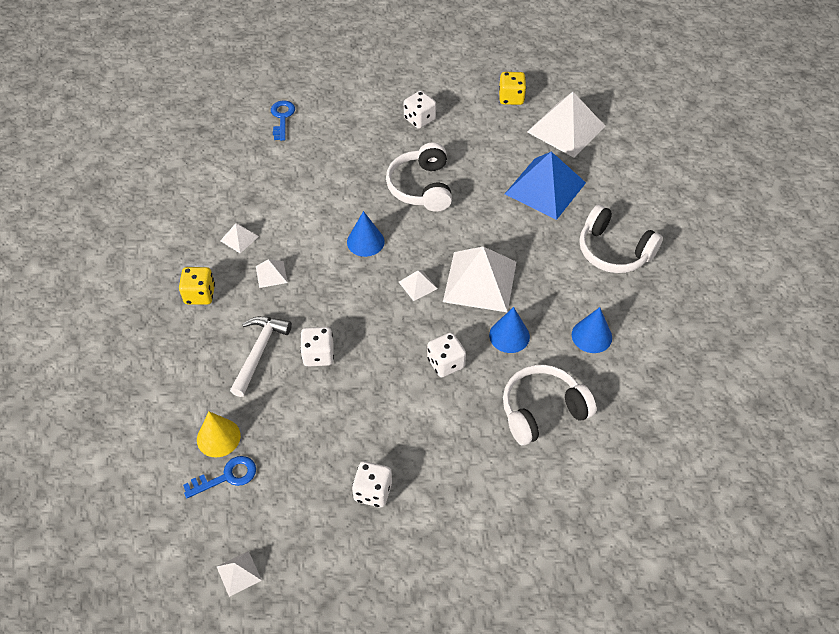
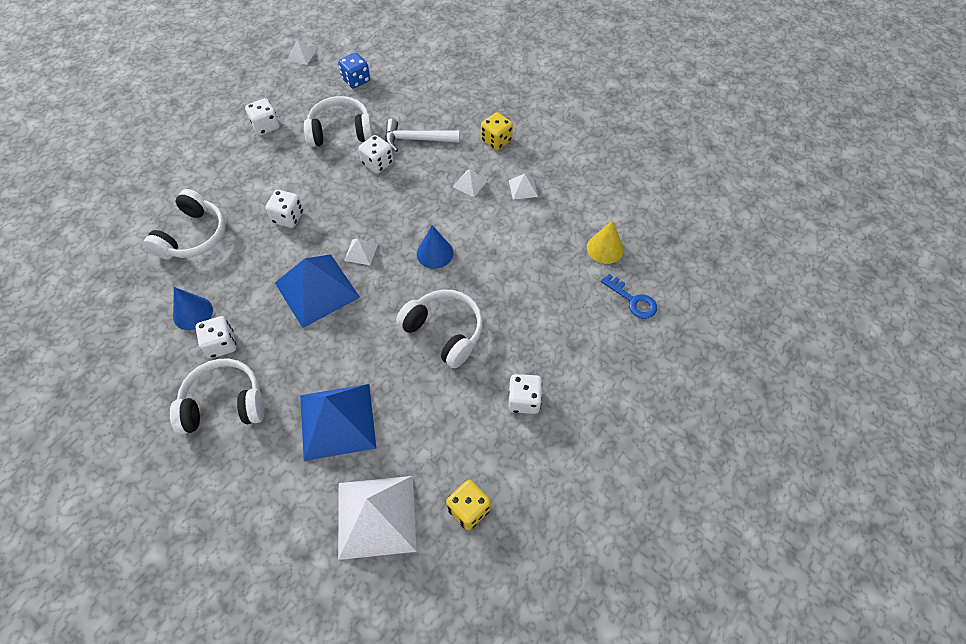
camera: 135 degrees right, 5 degrees up
blue key [183,456,256,498] -> blue dice [338,53,370,89]
yellow cone [197,411,241,457] -> yellow cone moved to [587,220,624,264]
white hammer [230,316,292,397] -> white hammer turned 120 degrees clockwise [385,119,460,152]
white pyramid [443,246,516,312] -> blue pyramid [275,254,360,328]
blue cone [489,307,530,353] -> none
none -> white dice [196,316,236,358]
none -> white headphones [304,96,373,147]

